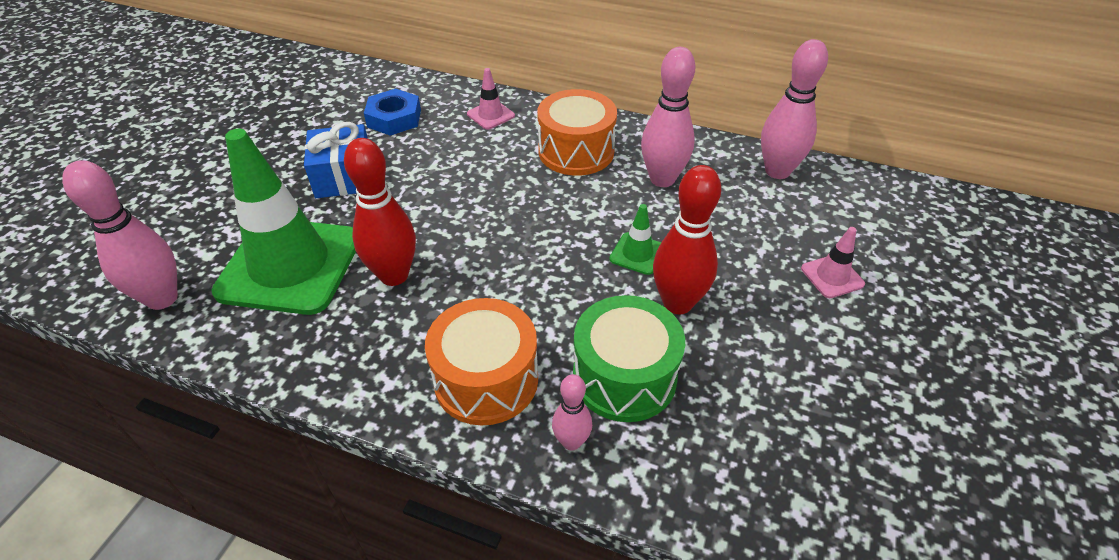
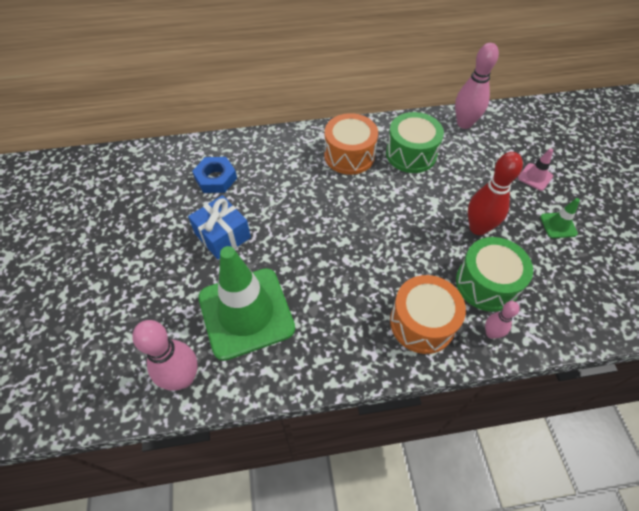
camera: 30 degrees left, 10 degrees up
red bowling pin [344,138,416,286] -> none
pink traffic cone [467,68,515,129] -> none
green traffic cone [609,204,661,275] -> green traffic cone moved to [540,198,580,238]
pink bowling pin [641,47,695,187] -> green drum [386,112,444,173]

